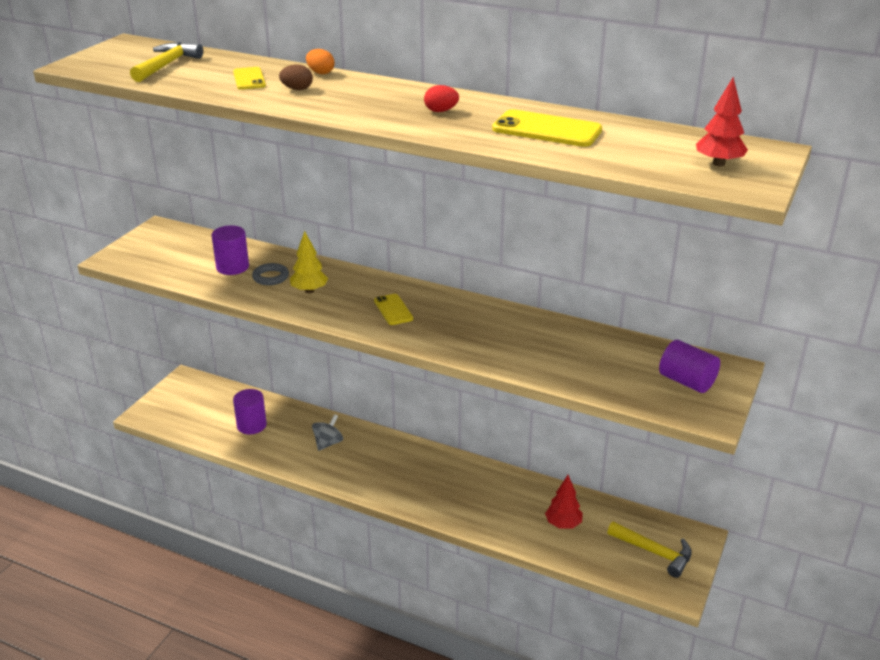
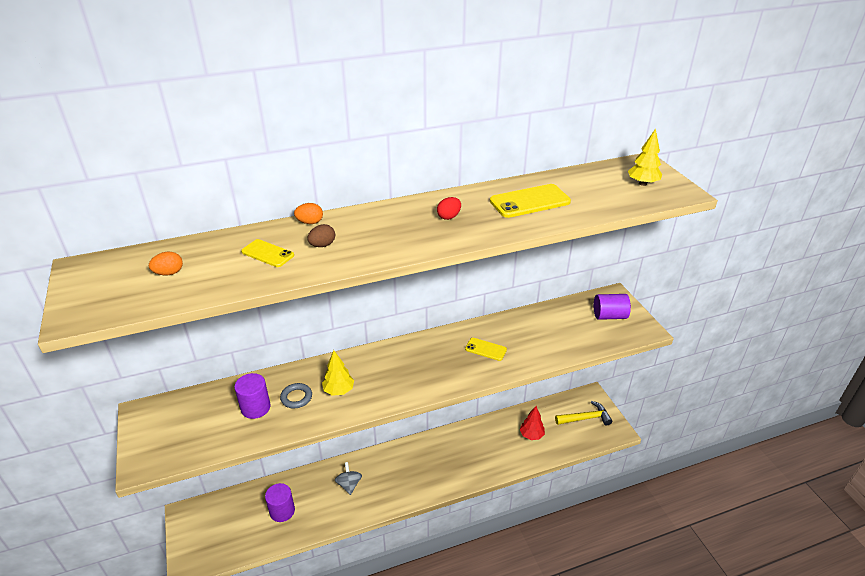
camera: 45 degrees left, 5 degrees up
yellow hammer [130,42,203,82] -> orange egg [149,252,183,275]
yellow phone [374,294,413,325] -> yellow phone moved to [465,338,507,361]
red tree [696,77,748,167] -> yellow tree [628,129,662,186]

